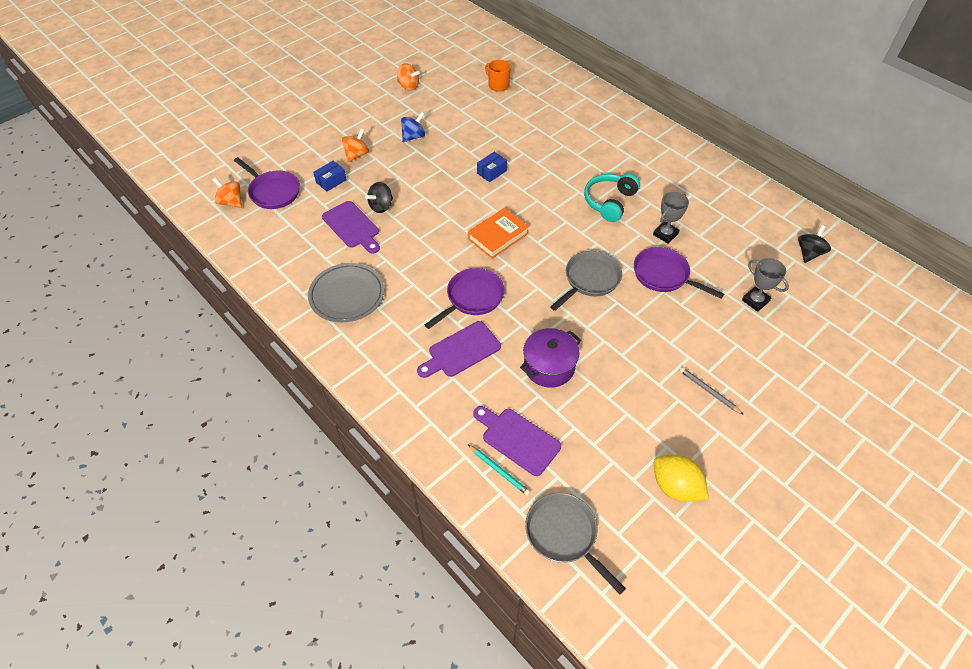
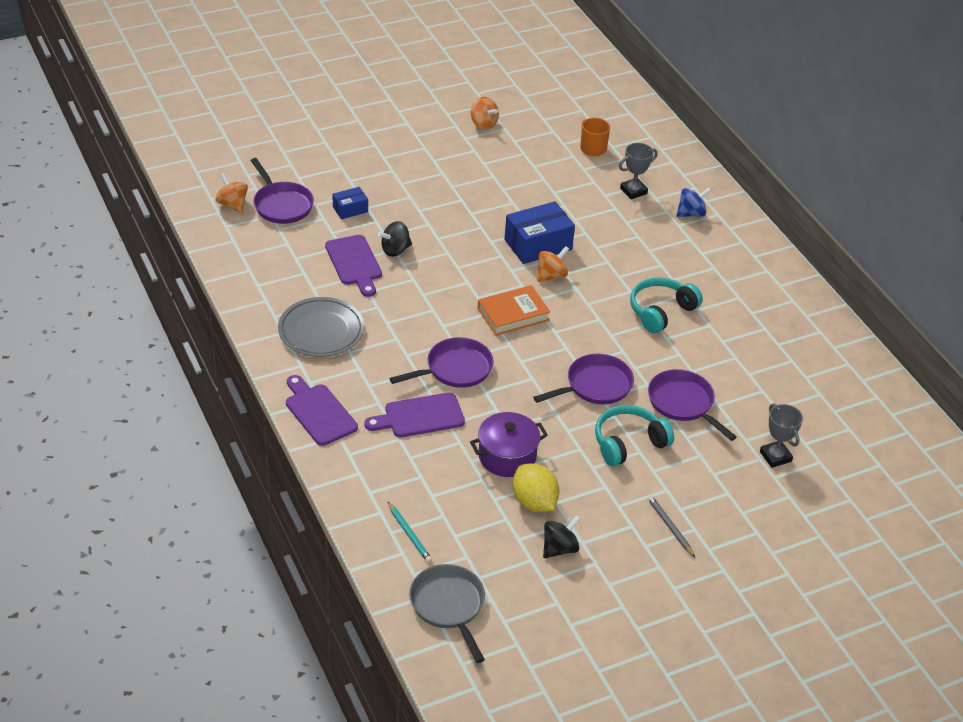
camera: 15 degrees right, 10 degrees down
orange spinning top [342,128,369,162] -> orange spinning top moved to [537,246,569,282]
blue spinning top [401,112,425,142] -> blue spinning top moved to [676,187,712,217]
purple cutting board [473,406,561,476] -> purple cutting board moved to [286,375,358,446]
blue box [477,151,507,182] -> blue box [504,201,575,264], size x1.87
grey pan [550,251,622,311] -> purple pan [533,354,634,404]
grey trophy [653,192,689,244] -> grey trophy moved to [619,143,658,199]
yellow lemon [654,454,709,502] -> yellow lemon moved to [512,463,560,512]
black spinning top [798,225,831,263] -> black spinning top moved to [543,515,581,558]
none -> turquoise headphones [595,405,674,467]

